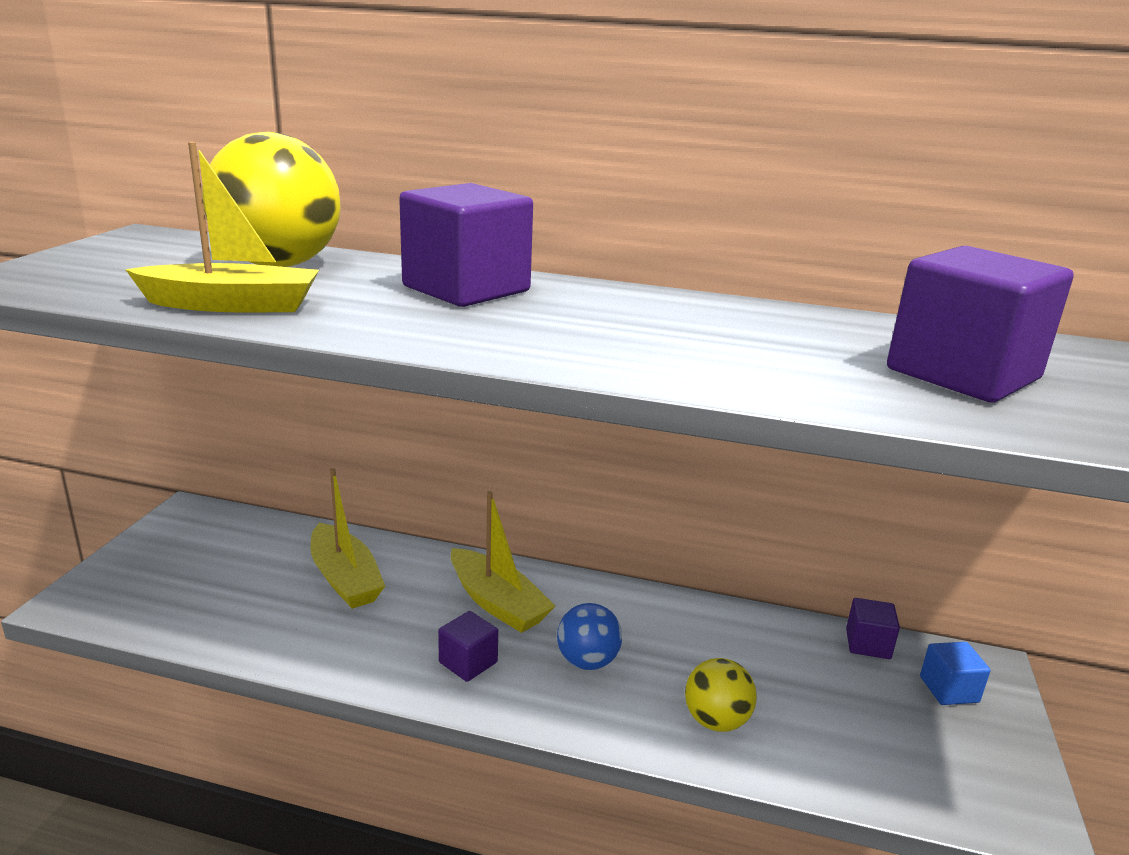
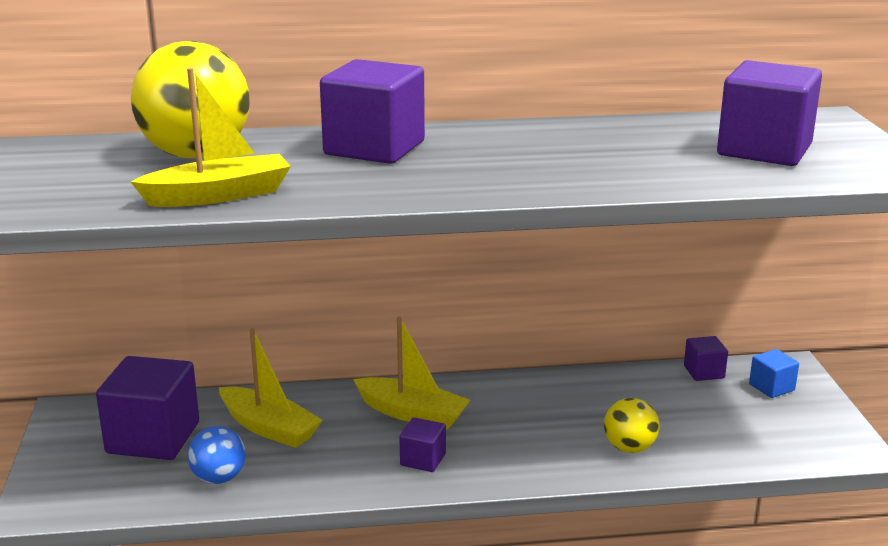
camera: 20 degrees left, 0 degrees up
blue ball [557,603,622,670] -> blue ball moved to [187,426,246,484]
none -> purple cube [96,356,199,460]

